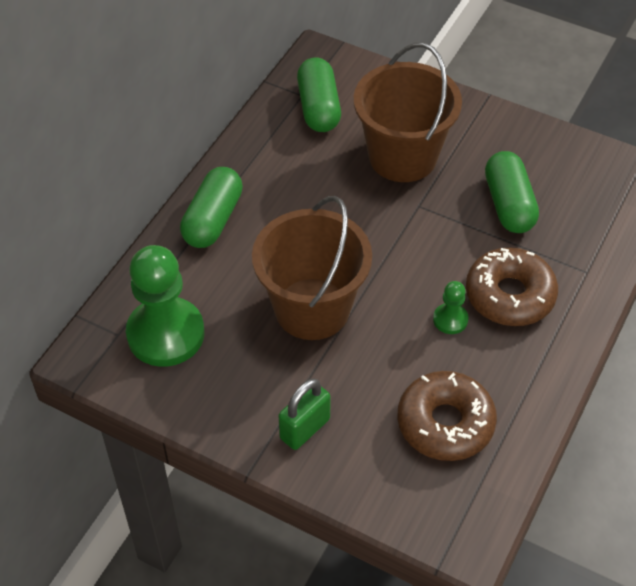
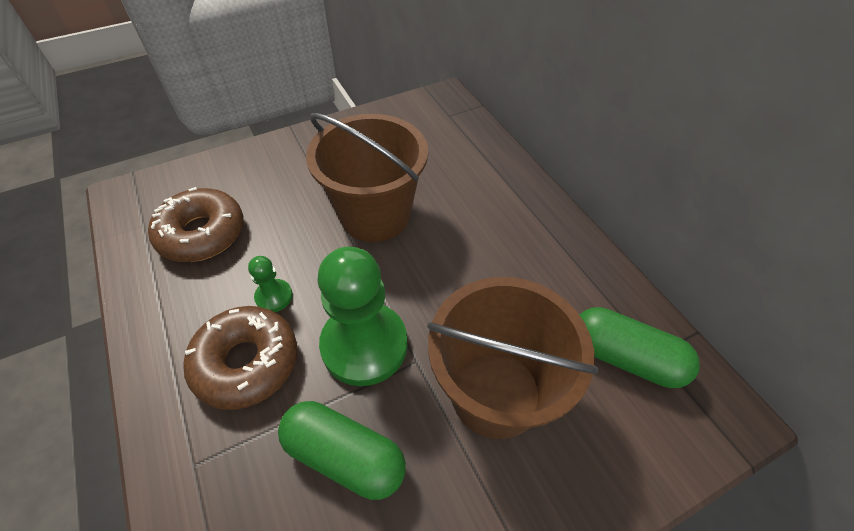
camera: 125 degrees right, 0 degrees up
green pawn [126,245,205,367] -> green pawn moved to [317,246,408,386]
green capsule [180,167,243,248] -> none
green padlock [279,379,331,450] -> none

